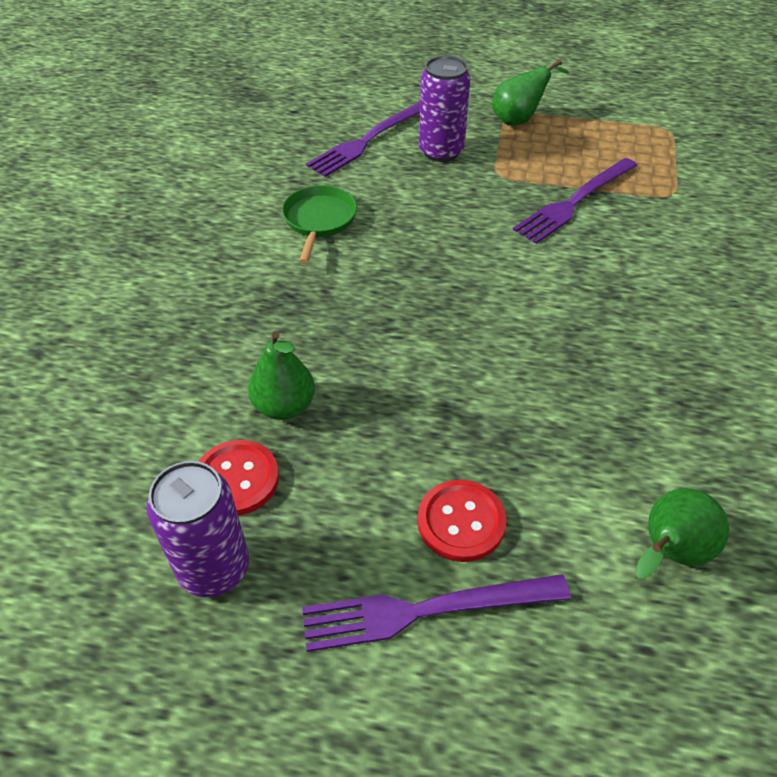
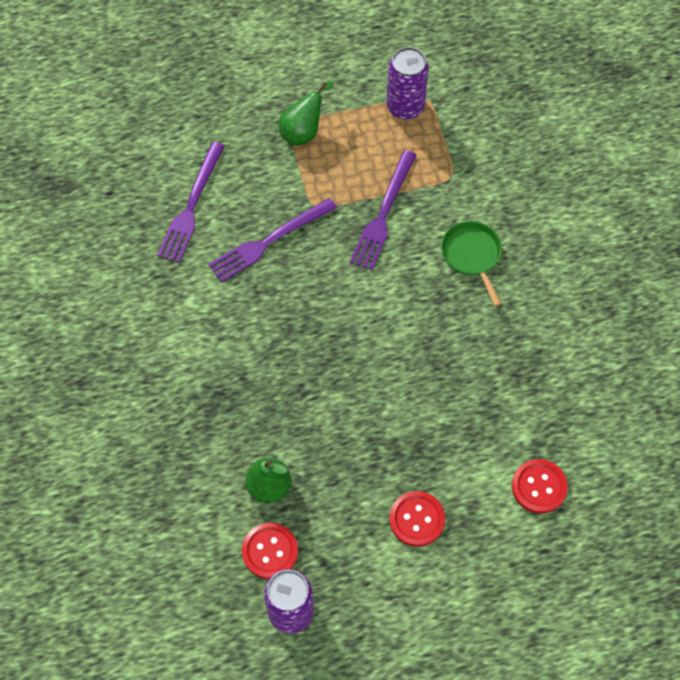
camera: 25 degrees left, 15 degrees up
green pan [282,185,357,264] -> green pan moved to [441,221,502,306]
purple fork [302,574,571,652] -> purple fork moved to [208,198,337,282]
purple can [419,56,470,162] -> purple can moved to [386,47,429,120]
green pear [635,488,729,579] -> red button [512,459,568,514]

